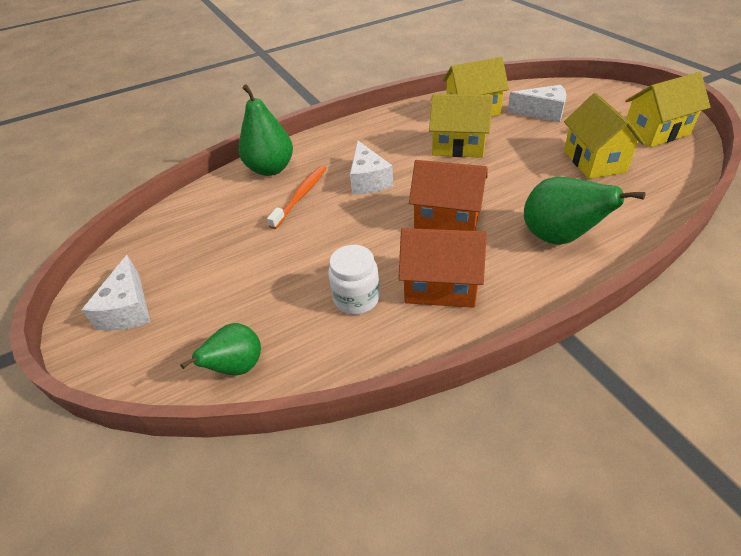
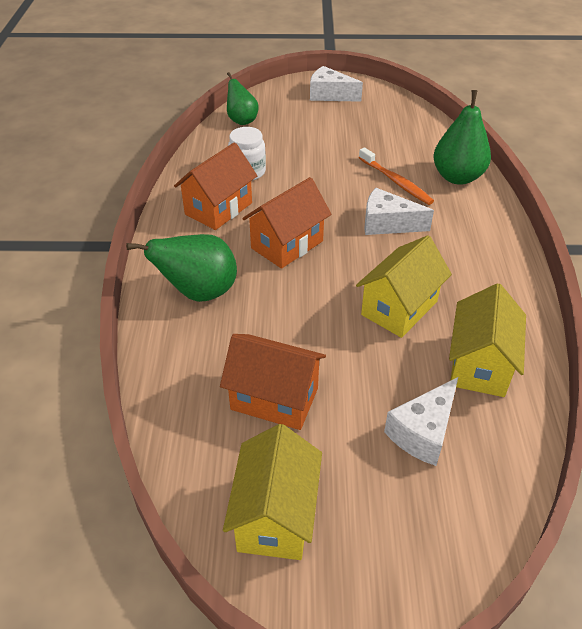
camera: 115 degrees right, 0 degrees up
yellow house [564,93,645,179] -> orange house [220,334,326,430]

